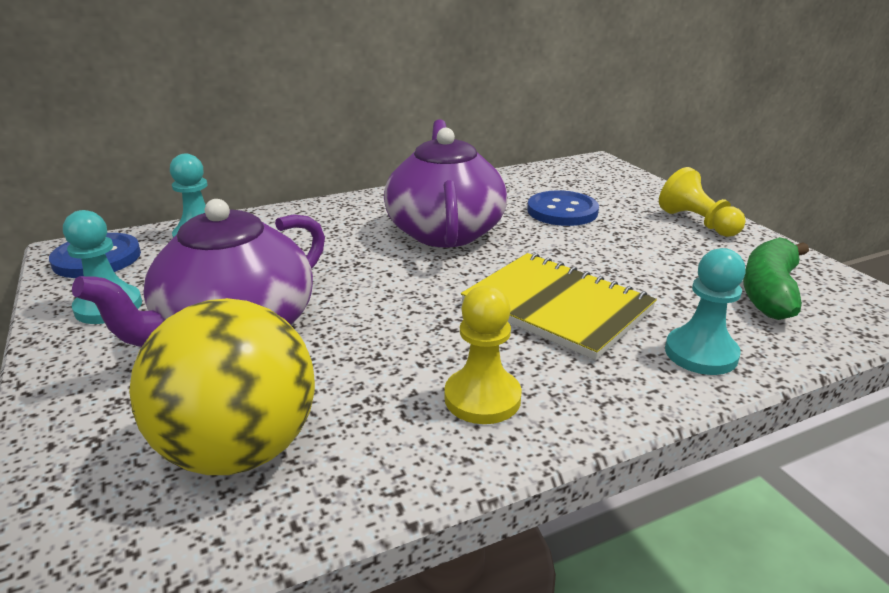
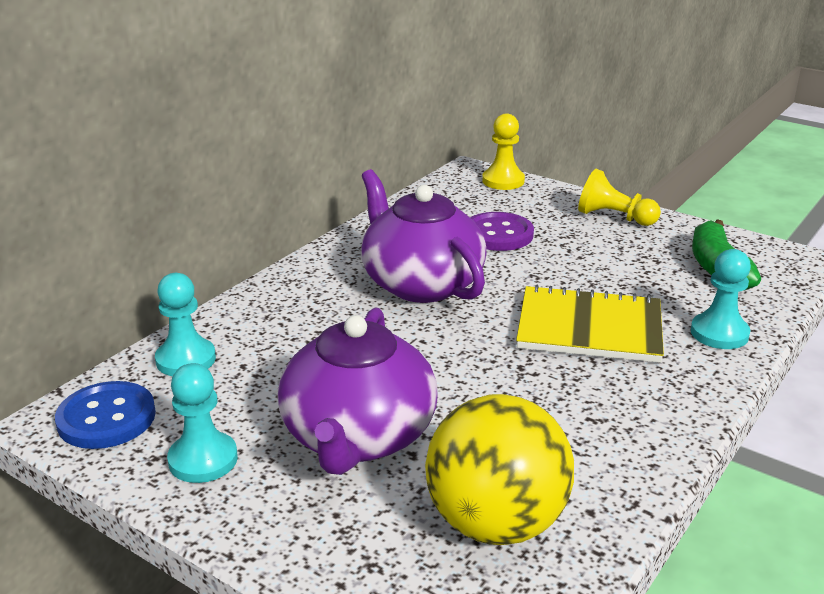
camera: 30 degrees left, 0 degrees up
yellow pawn [444,285,522,424] -> yellow pawn moved to [482,113,525,190]
blue button [527,190,599,226] -> purple button [470,212,534,251]

